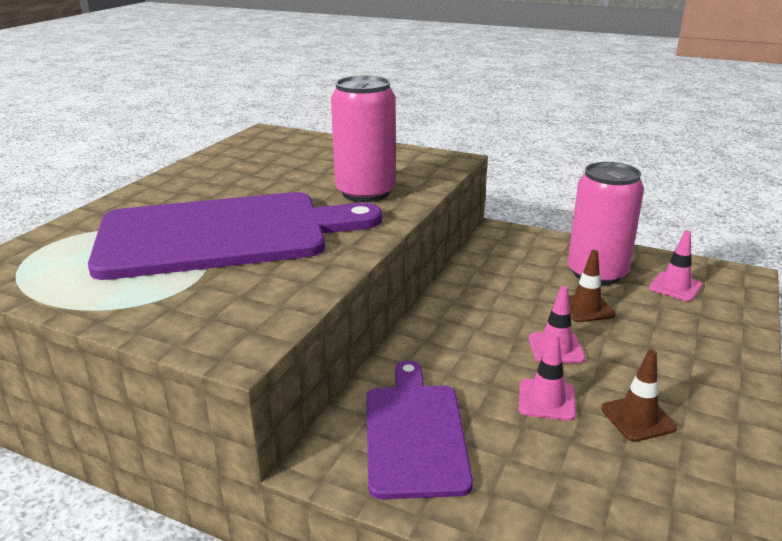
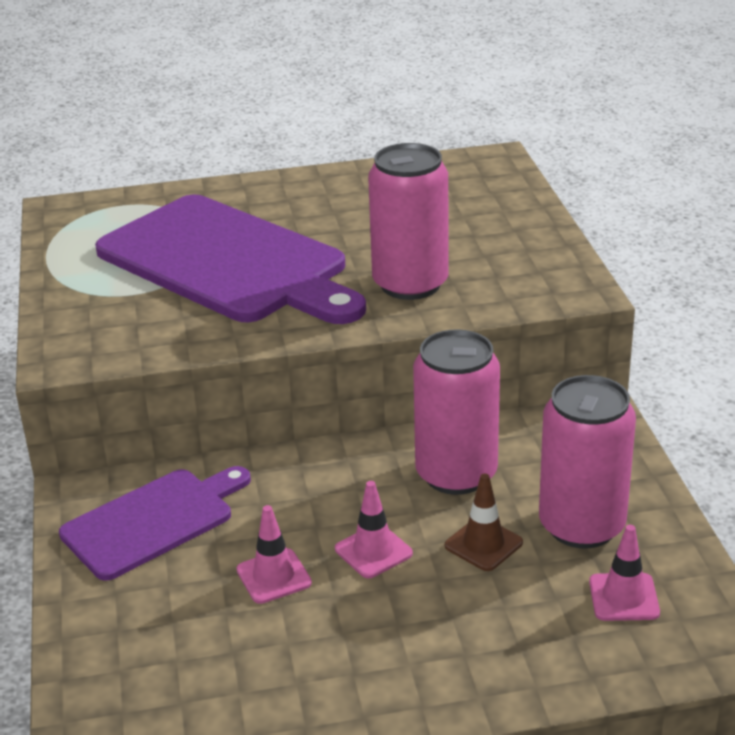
camera: 55 degrees right, 5 degrees up
brown traffic cone [601,350,677,442] -> none
none -> pink can [413,329,500,495]

